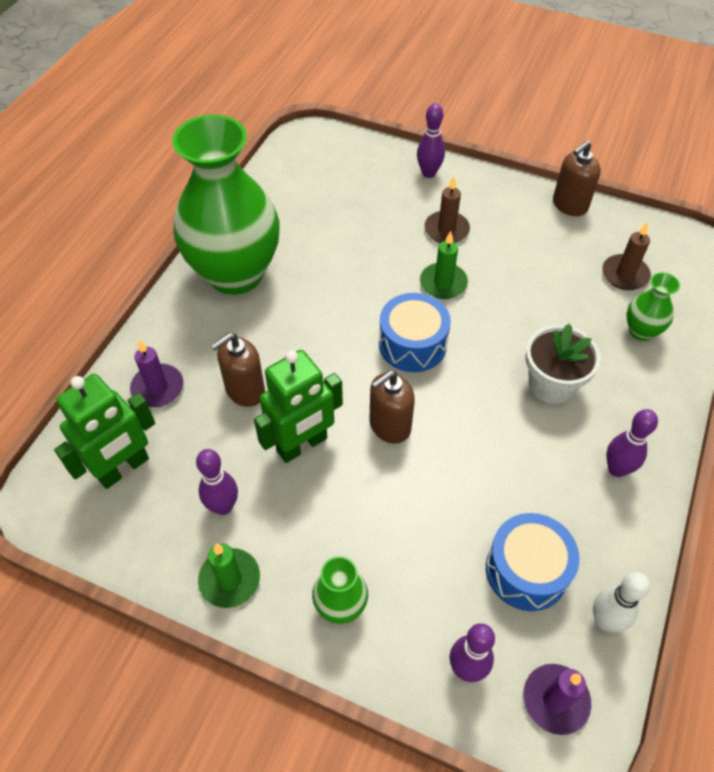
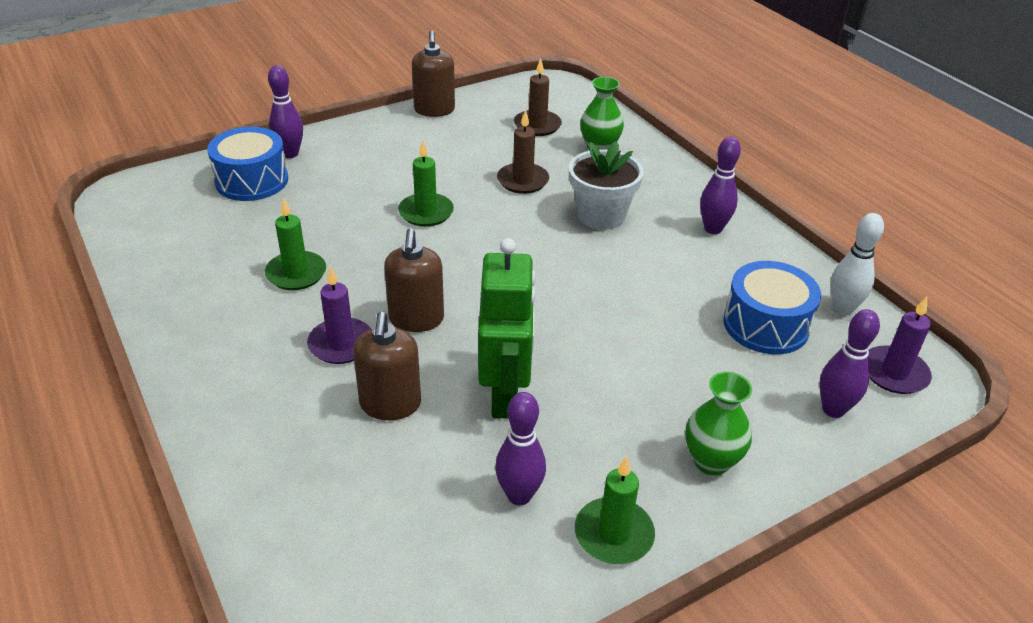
camera: 55 degrees left, 15 degrees down
green robot [54,374,155,489] -> none
purple candle [130,340,184,407] -> purple candle moved to [307,266,371,364]
green vase [172,115,280,295] -> none
brown soap dispenser [369,370,415,444] -> brown soap dispenser moved to [384,228,444,332]
blue drum [379,293,451,372] -> blue drum moved to [207,127,288,201]
brown candle [424,177,470,243] -> brown candle moved to [497,110,549,194]
none -> green candle [265,197,326,290]

